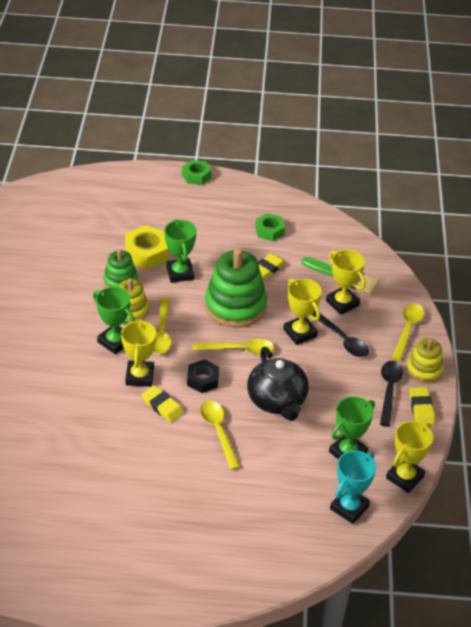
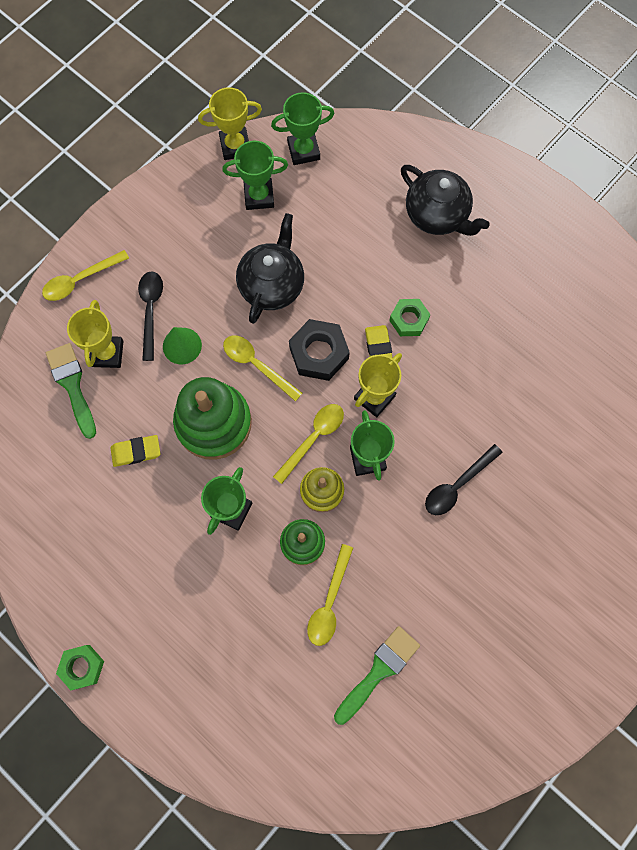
camera: 140 degrees left, 30 degrees up
yellow nut [125,225,168,270] -> none
black nut [187,359,219,393] -> black nut [289,319,350,381], size x1.52
yellow spoon [200,401,240,470] -> yellow spoon moved to [307,544,353,646]
green nut [255,213,285,241] -> green nut moved to [389,299,431,336]
yellow trophy [283,279,322,345] -> green cone [163,327,202,364]
turquoise trophy [330,451,376,524] -> green trophy [271,92,334,165]
black spoon [380,361,403,427] -> black spoon moved to [425,444,503,515]
yellow stacking toy [406,338,444,384] -> none
yellow eraser [409,387,435,425] -> none
none -> green brush [334,626,420,725]
none -> black teapot [401,165,490,236]

